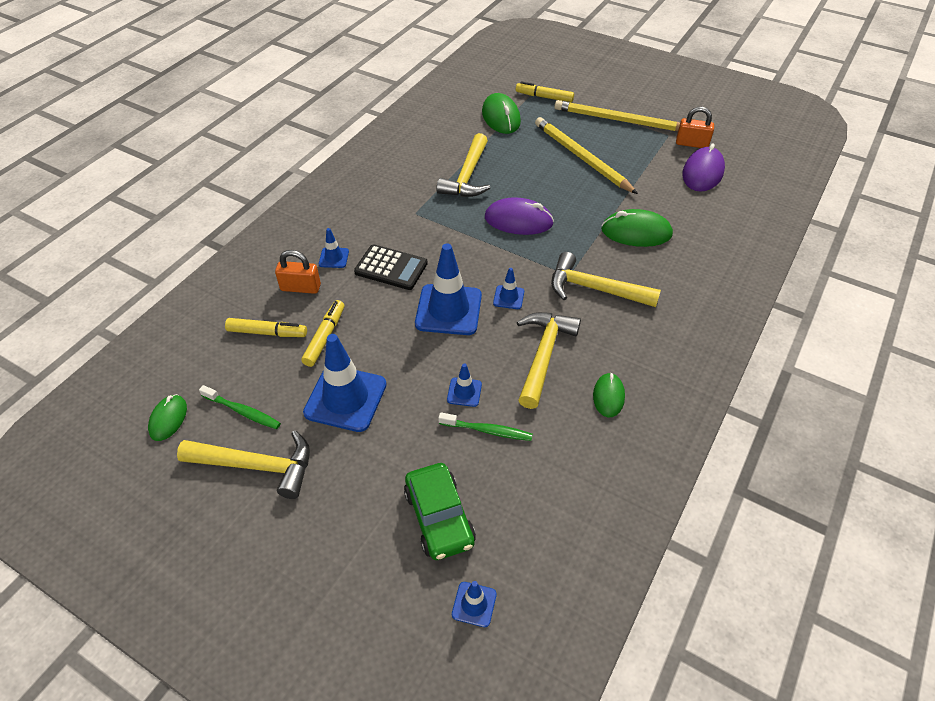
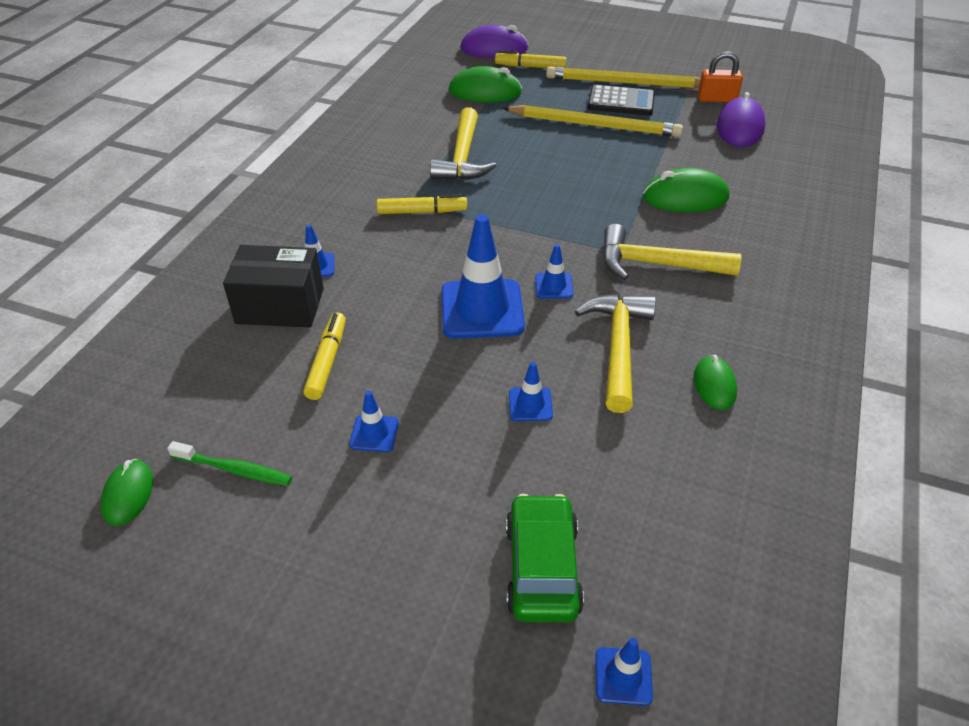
camera: 10 degrees left, 5 degrees down
yellow hammer [177,430,310,499] -> none
yellow marker [225,318,307,337] -> yellow marker moved to [377,194,467,214]
orange padlock [275,250,321,294] -> black box [223,245,324,327]
blue traffic cone [303,334,387,432] -> blue traffic cone [349,391,399,452], size x0.47
black calculator [354,244,428,290] -> black calculator moved to [588,85,655,116]
green car [404,463,476,560] -> green car turned 150 degrees counterclockwise [506,494,584,622]
green toothbrush [438,412,533,441] -> none
green mouse [482,93,521,134] -> green mouse turned 60 degrees counterclockwise [449,66,522,103]
purple mouse [485,197,554,235] -> purple mouse moved to [460,25,529,58]
yellow pencil [535,117,638,194] -> yellow pencil turned 150 degrees clockwise [503,105,683,137]

